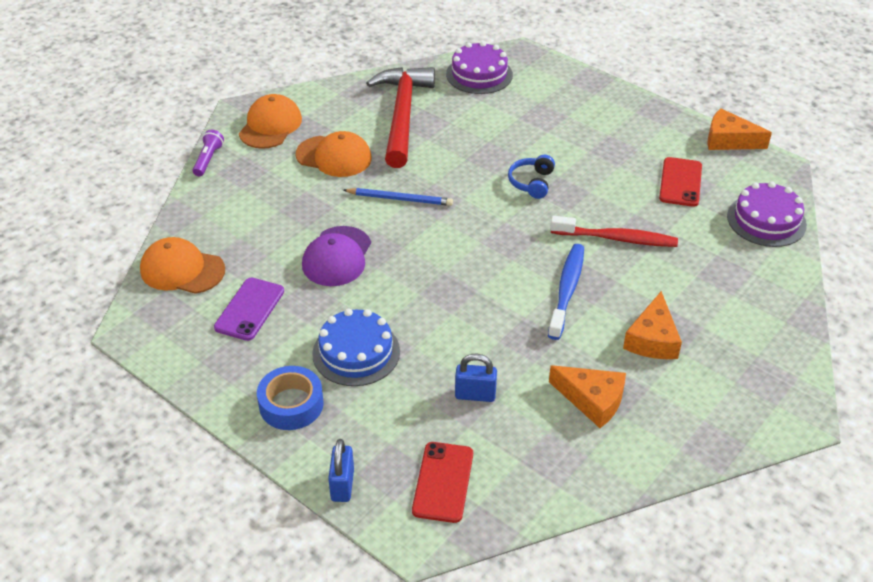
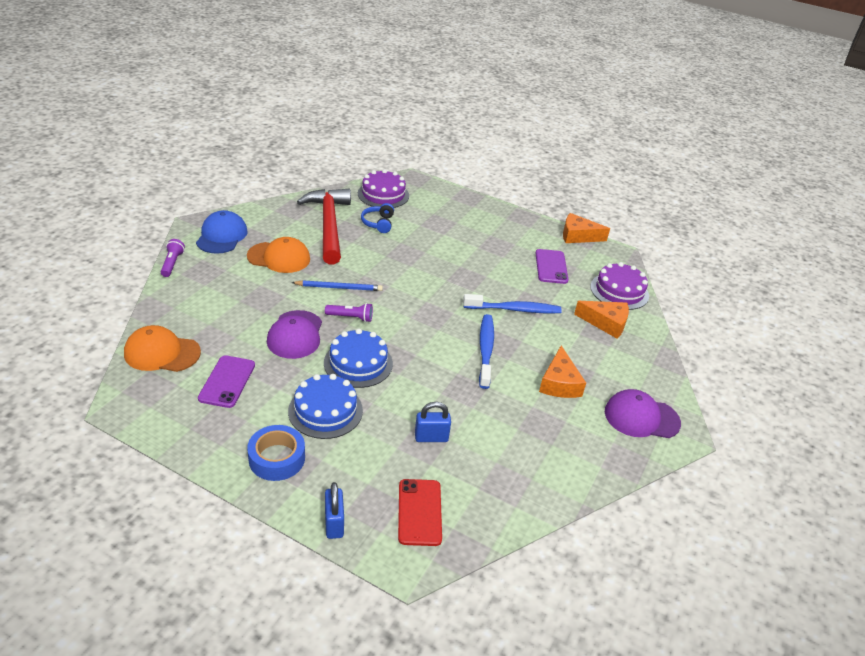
camera: 15 degrees left, 5 degrees down
orange cap [239,94,302,149] -> blue cap [196,210,248,254]
blue headphones [508,155,555,199] -> blue headphones moved to [361,203,394,233]
orange cheese [549,365,626,428] -> orange cheese moved to [574,301,629,339]
red toothbrush [550,216,678,247] -> blue toothbrush [463,294,562,313]
red phone [659,157,702,207] -> purple phone [535,249,569,284]
none -> blue cake [324,328,393,388]
none -> purple flashlight [325,303,373,322]
none -> purple cap [605,389,681,438]

